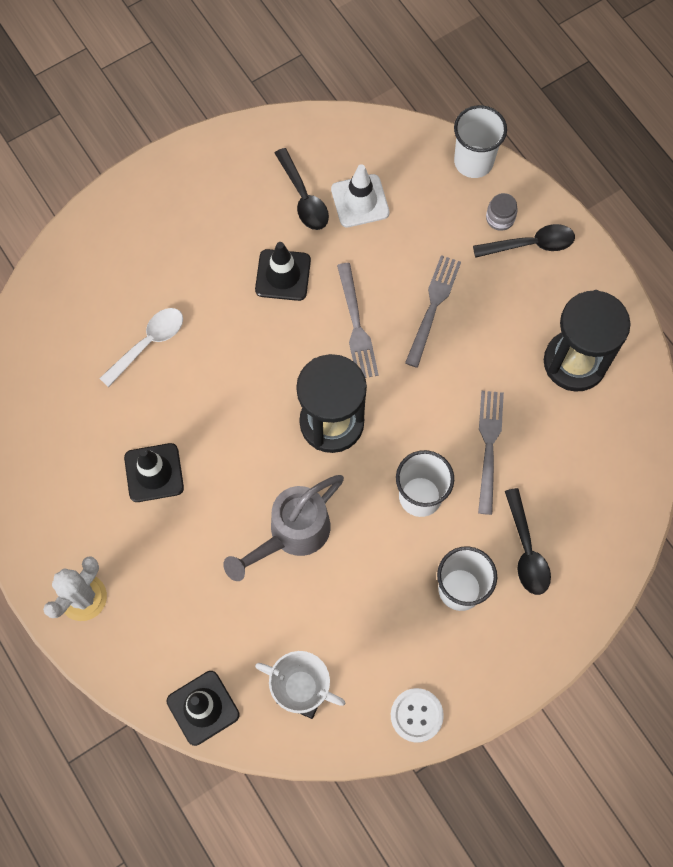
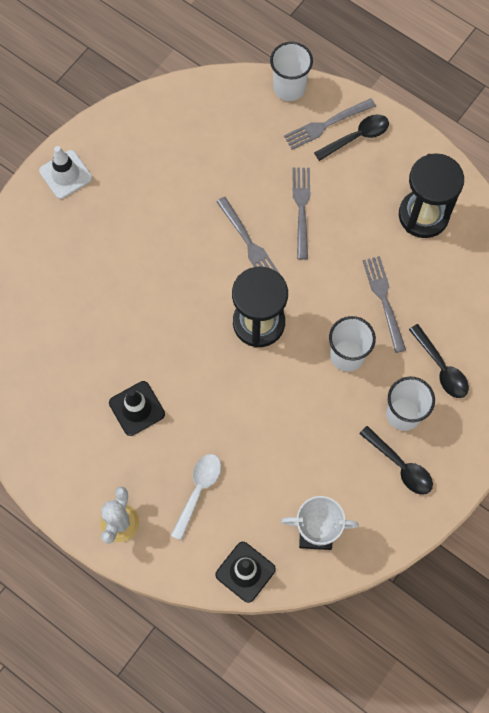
camera: 20 degrees left, 0 degrees up
white spoon [99,308,183,388] -> white spoon moved to [171,454,221,541]
grey watering can [223,475,344,581] -> none
black traffic cone [255,242,311,301] -> none
black spoon [275,148,329,230] -> black spoon moved to [359,426,433,495]
white traffic cone [331,164,390,227] -> white traffic cone moved to [39,146,92,199]
white button [391,688,444,743] -> none
grey jar [486,193,518,231] -> grey fork [284,98,376,150]

